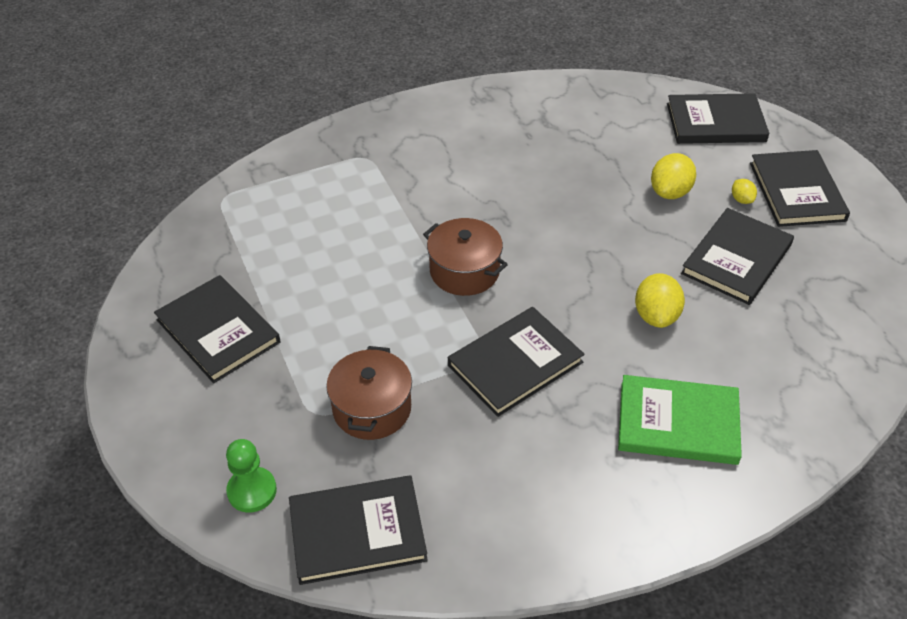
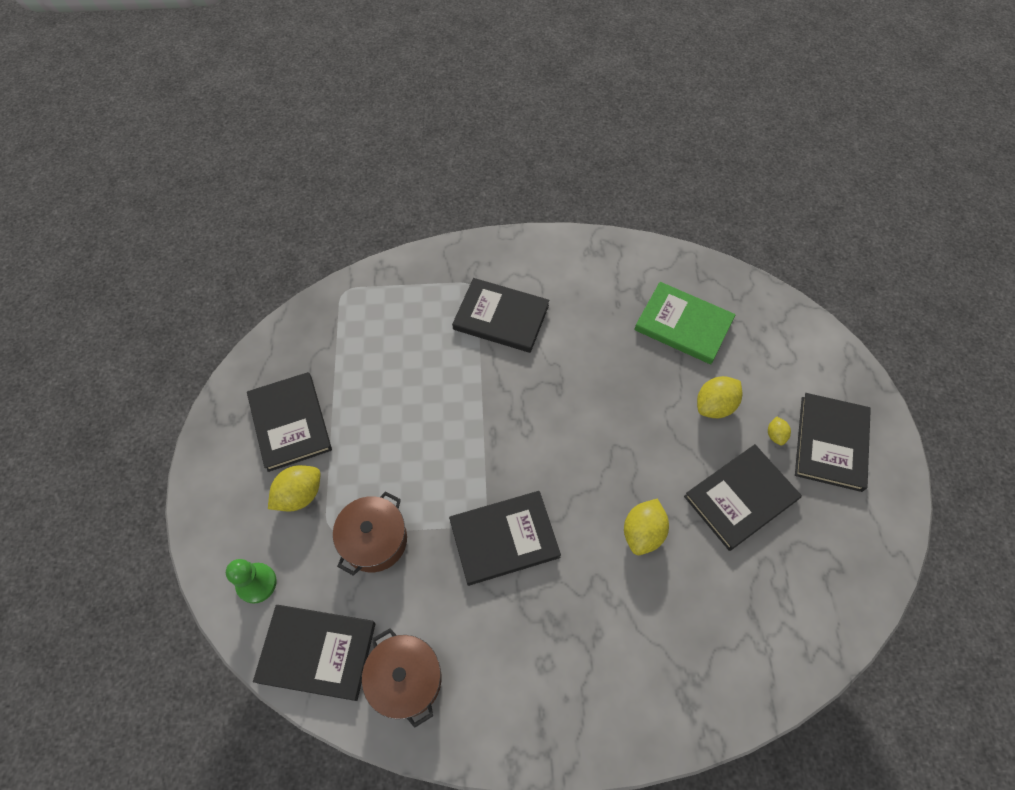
camera: 20 degrees right, 15 degrees up
brown pot [423,218,508,296] -> brown pot moved to [362,628,441,728]
green book [618,375,742,465] -> green book moved to [634,282,736,364]
black book [667,93,769,144] -> black book moved to [452,278,549,353]
none -> yellow lemon [268,465,320,512]

